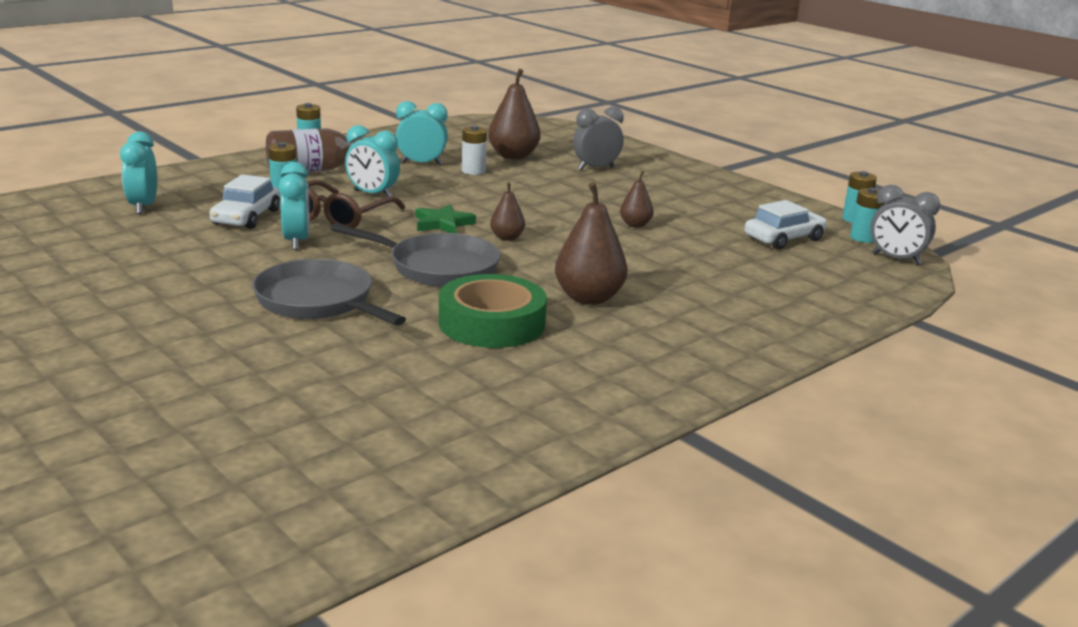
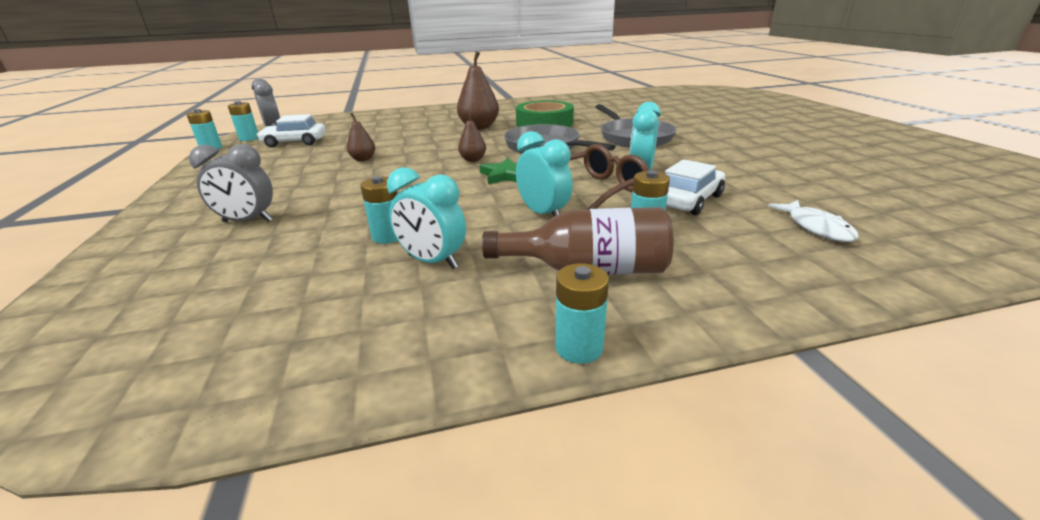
camera: 150 degrees left, 5 degrees up
turquoise clock [120,132,157,214] -> white fish [768,200,859,242]
white battery [462,125,487,175] -> turquoise battery [360,176,398,244]
brown pear [488,69,541,159] -> none

